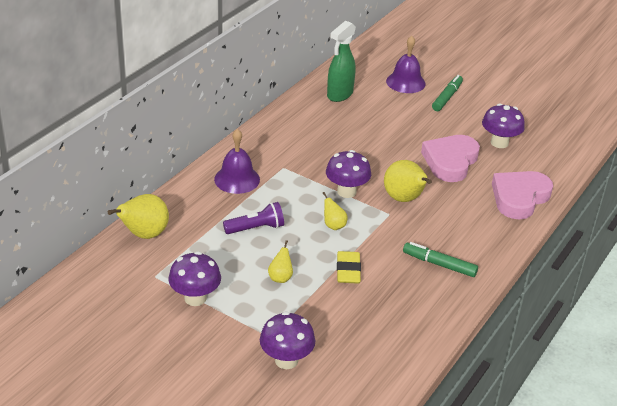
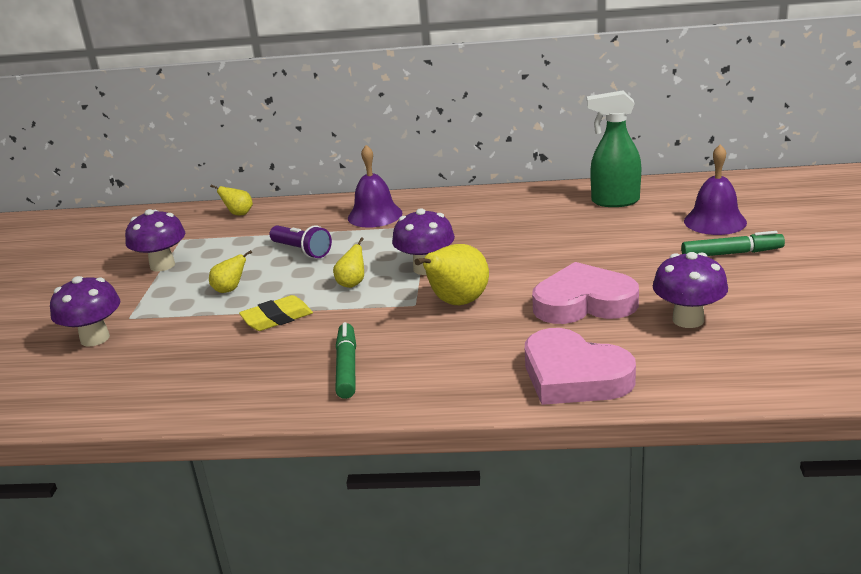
camera: 65 degrees right, 10 degrees down
yellow pear [108,194,169,239] -> yellow pear [210,185,253,216], size x0.54
pink heart [492,171,553,220] -> pink heart turned 150 degrees counterclockwise [525,328,636,405]

